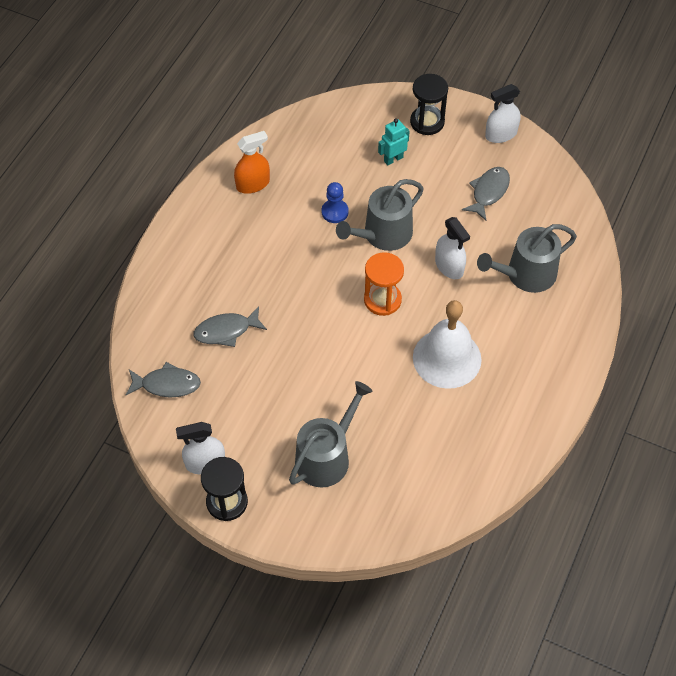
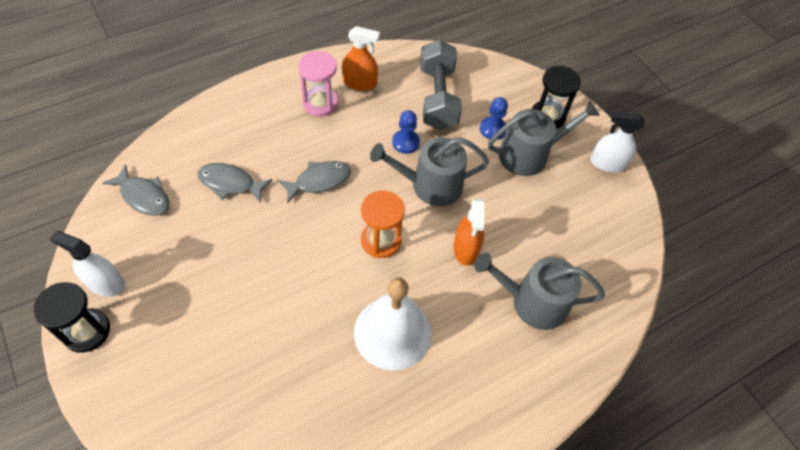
camera: 30 degrees right, 0 degrees up
grey watering can [289,381,373,487] -> grey watering can moved to [488,100,600,176]
turquoise robot [378,118,410,166] -> blue pawn [480,97,508,140]
white spray bottle [435,217,470,279] -> orange spray bottle [453,199,485,266]
grey fish [462,167,510,221] -> grey fish moved to [277,161,351,203]
none -> pink hourglass [298,51,338,117]
none -> grey dumbbell [420,40,462,130]

